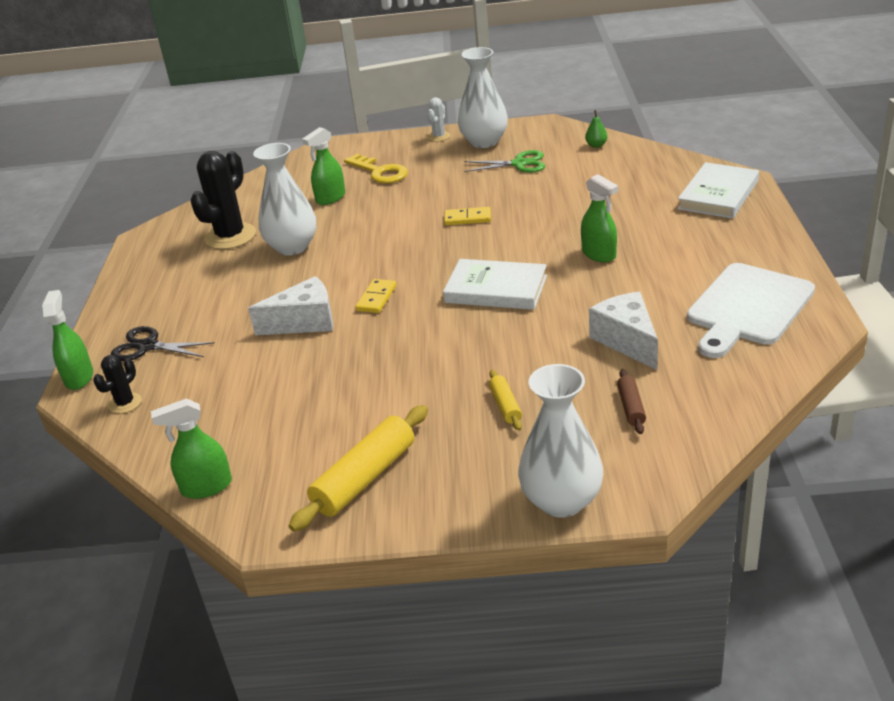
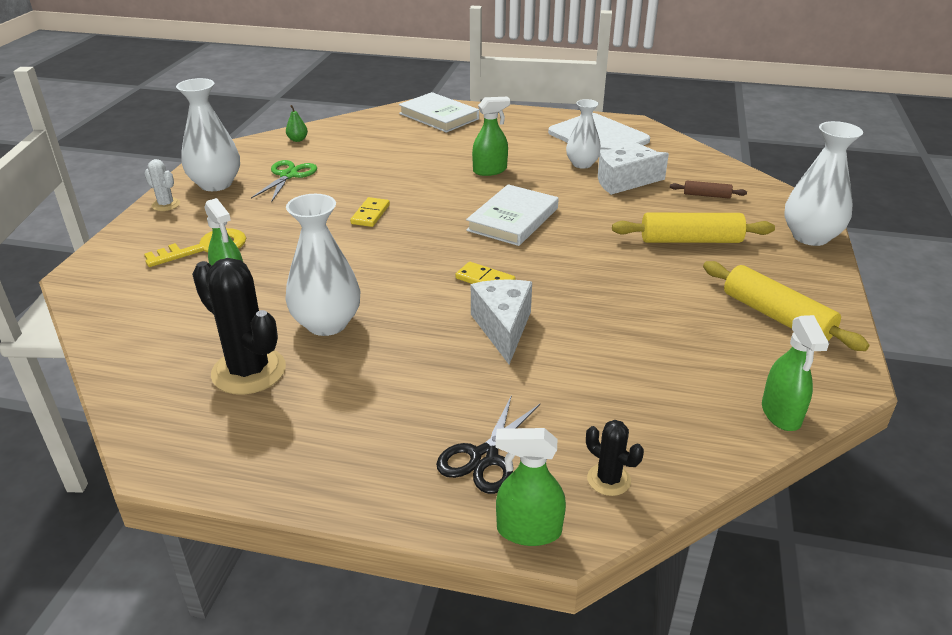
camera: 80 degrees left, 0 degrees up
yellow rolling pin [489,370,522,431] -> yellow rolling pin [612,213,775,243], size x1.95
none -> white vase [566,99,601,169]

